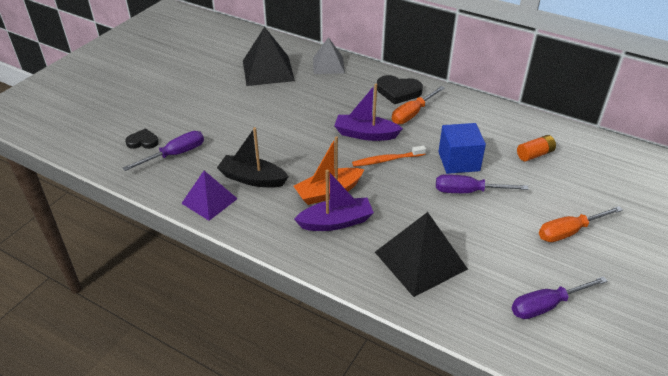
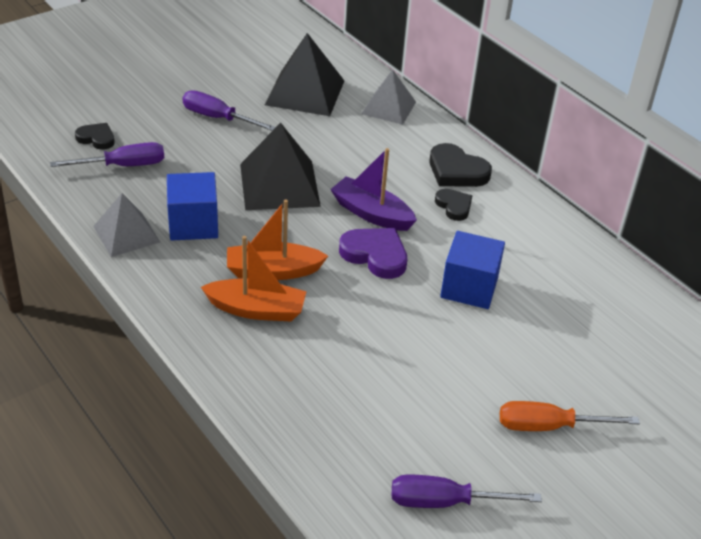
camera: 20 degrees right, 0 degrees up
purple pyramid [181,171,238,221] -> grey pyramid [93,193,160,257]
black boat [217,127,289,187] -> blue cube [167,172,218,241]
purple boat [294,170,374,231] -> orange boat [201,236,307,321]
orange toothbrush [352,146,426,167] -> purple heart [339,228,407,279]
black pyramid [375,212,468,297] -> black pyramid moved to [240,122,321,210]
orange screwdriver [392,86,445,124] -> black heart [435,189,472,221]
purple screwdriver [436,174,528,193] -> purple screwdriver moved to [183,90,276,131]
orange battery [517,135,556,161] -> none

